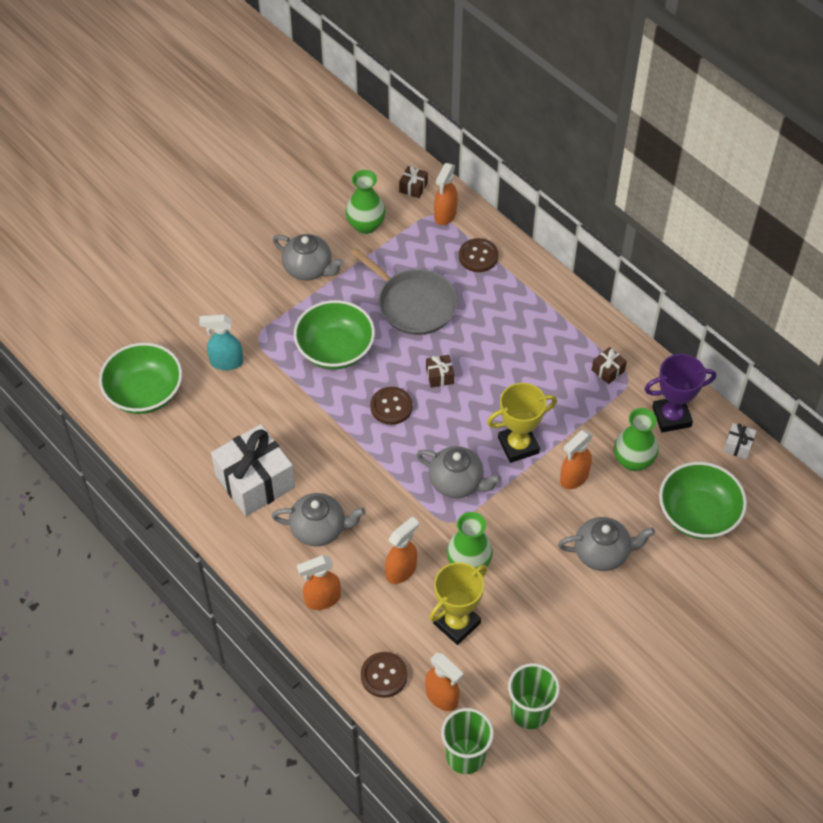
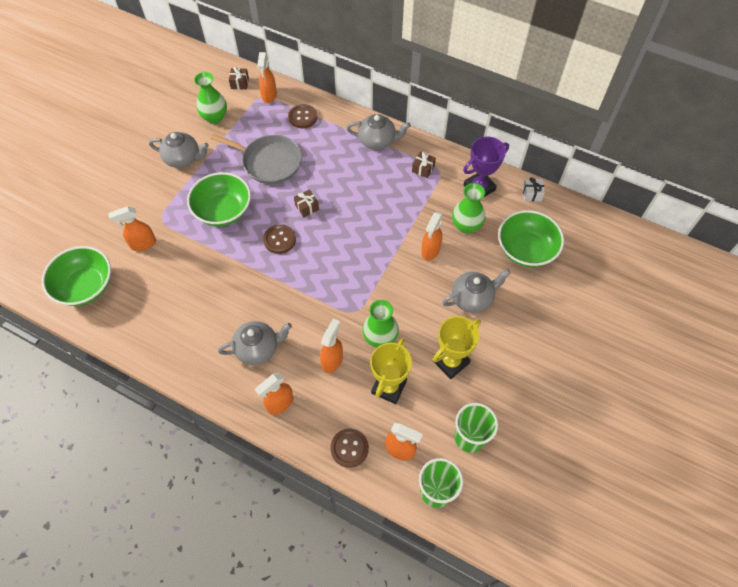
camera: 20 degrees left, 5 degrees up
turquoise spray bottle [199,314,243,370] -> orange spray bottle [108,206,156,251]
white gift [211,424,295,516] -> none
grey teapot [416,446,502,498] -> grey teapot moved to [346,114,411,150]
yellow trophy [487,383,557,463] -> yellow trophy moved to [432,316,481,379]

